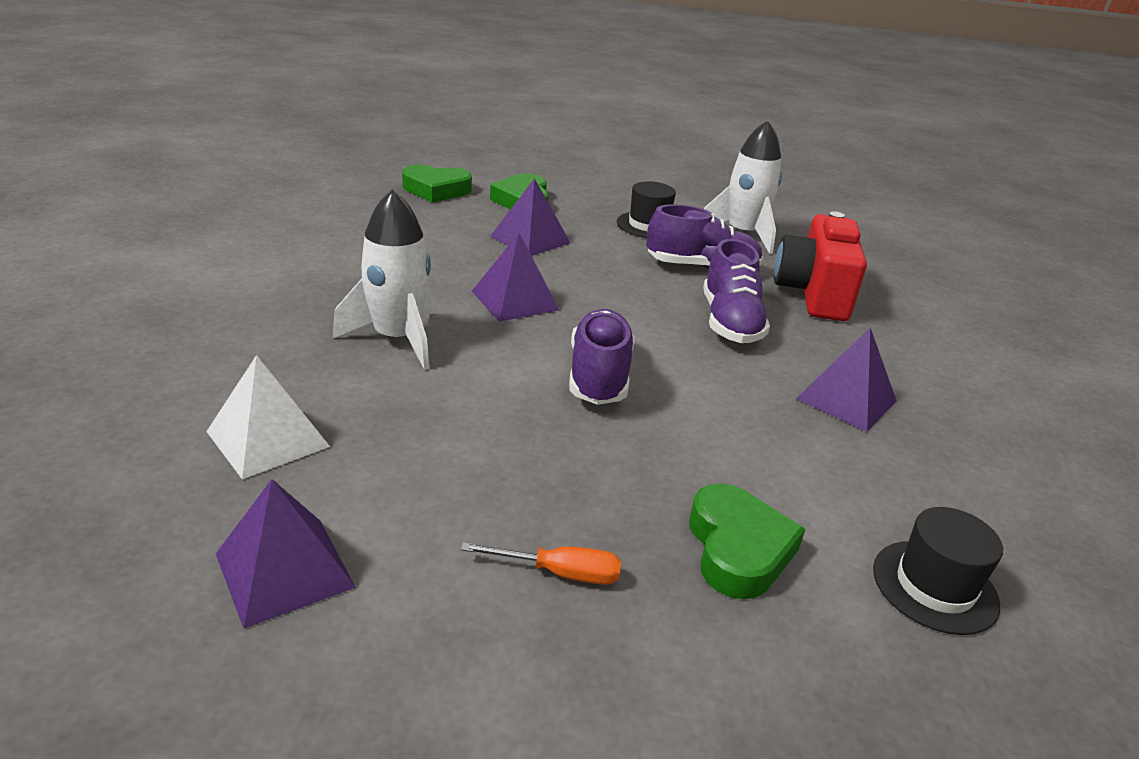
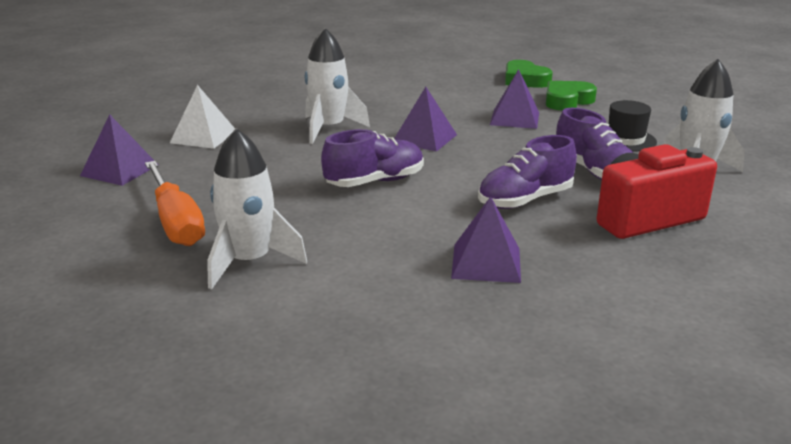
camera: 60 degrees right, 5 degrees down
orange screwdriver [460,542,621,585] -> orange screwdriver [145,161,205,246], size x1.96
green heart [689,483,805,599] -> white rocket [207,128,307,289]
black hat [873,507,1003,635] -> none

